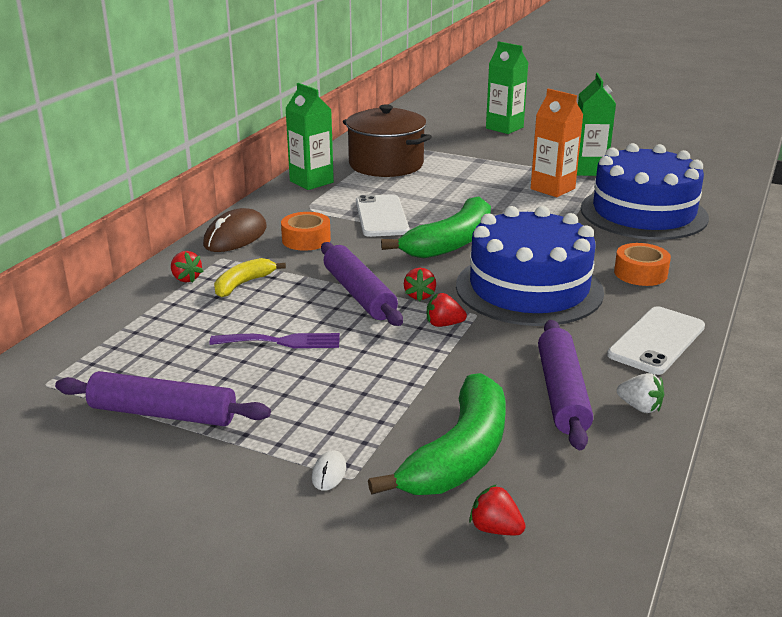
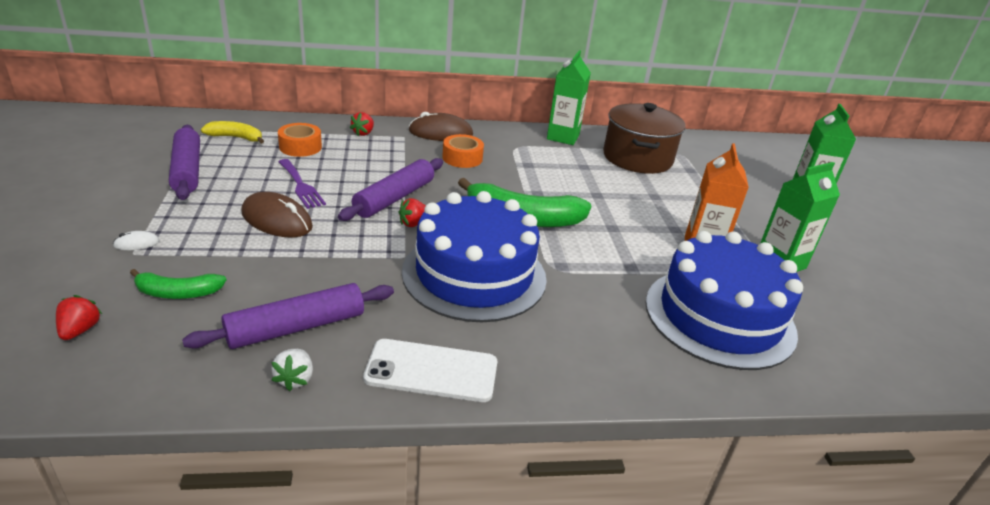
camera: 55 degrees right, 5 degrees up
yellow banana [214,258,286,297] -> yellow banana moved to [201,121,264,144]
white phone [356,194,409,237] -> none
green banana [368,373,506,495] -> green banana [130,269,226,299], size x0.54
red strawberry [427,293,467,327] -> none
orange tape [614,243,671,286] -> orange tape moved to [278,123,322,157]
none -> brown mouse [241,192,313,238]

